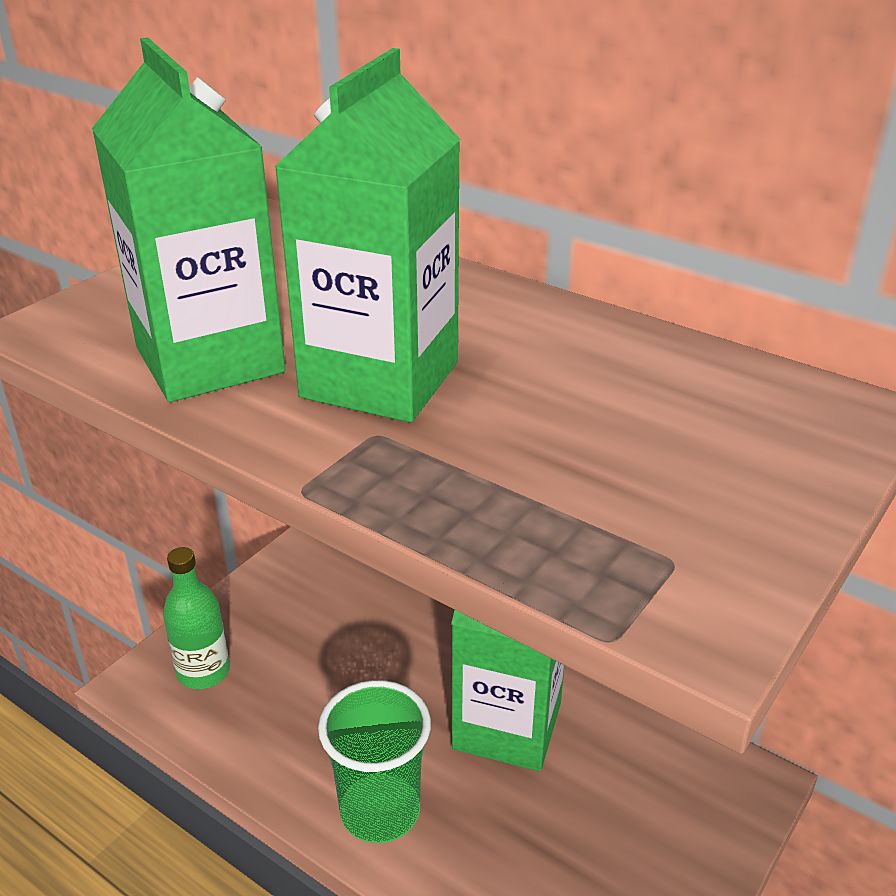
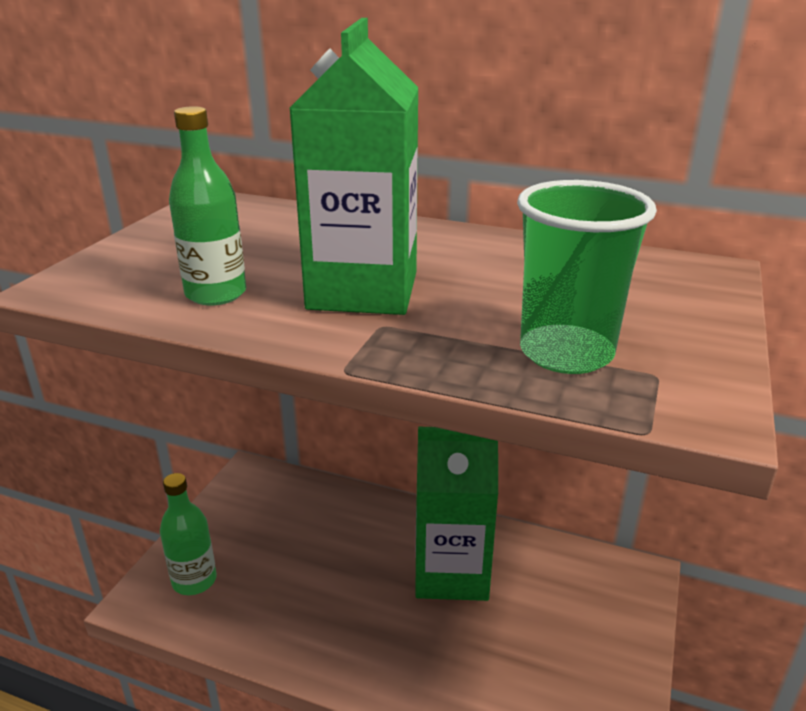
camera: 15 degrees left, 5 degrees down
green carton [92,37,286,402] -> green bottle [169,106,246,305]
green cup [318,680,431,843] -> green cup moved to [517,180,657,374]

